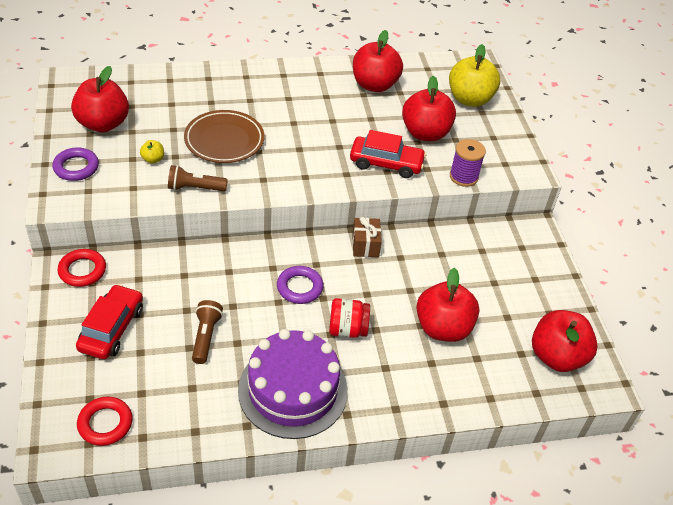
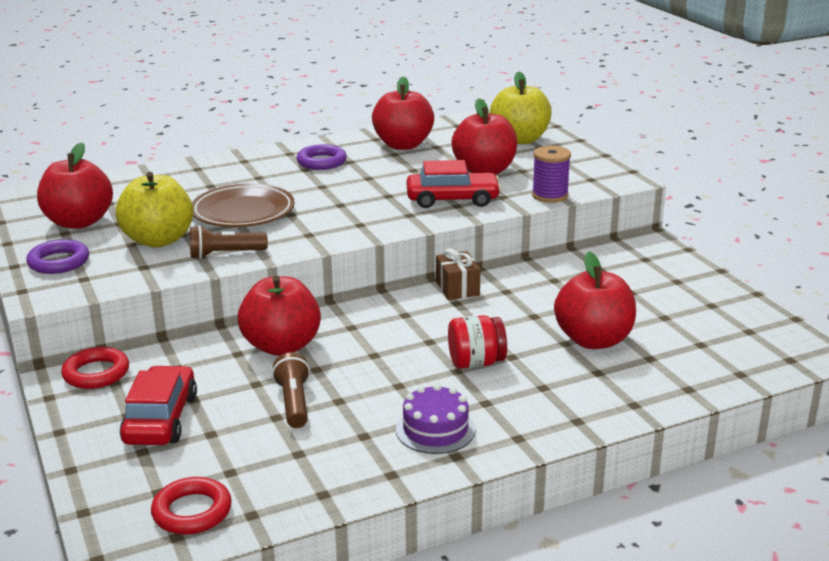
camera: 10 degrees left, 20 degrees down
yellow apple [140,140,164,163] -> yellow apple [116,172,193,248], size x2.37
purple cake [238,329,348,439] -> purple cake [396,384,476,454], size x0.53
purple ring [277,266,324,304] -> purple ring moved to [297,144,347,170]
red apple [532,310,598,372] -> red apple moved to [238,276,321,356]

